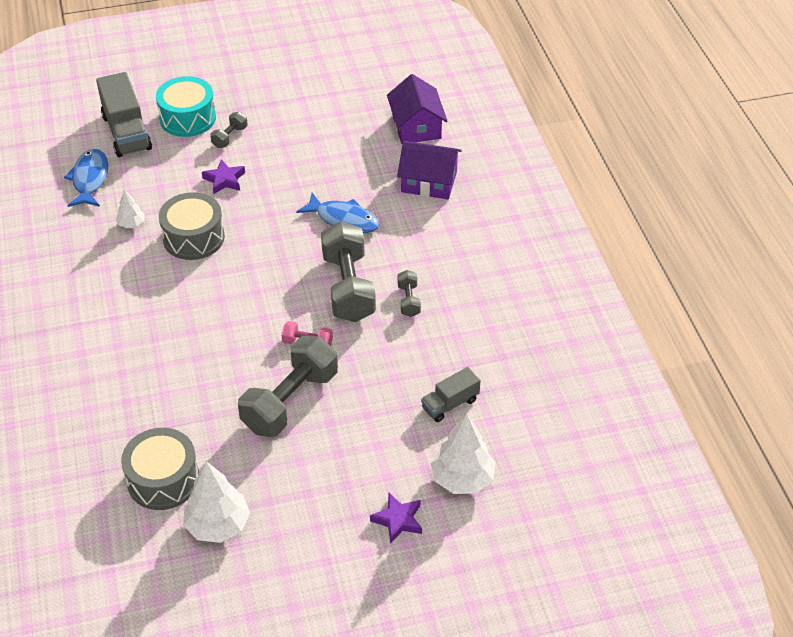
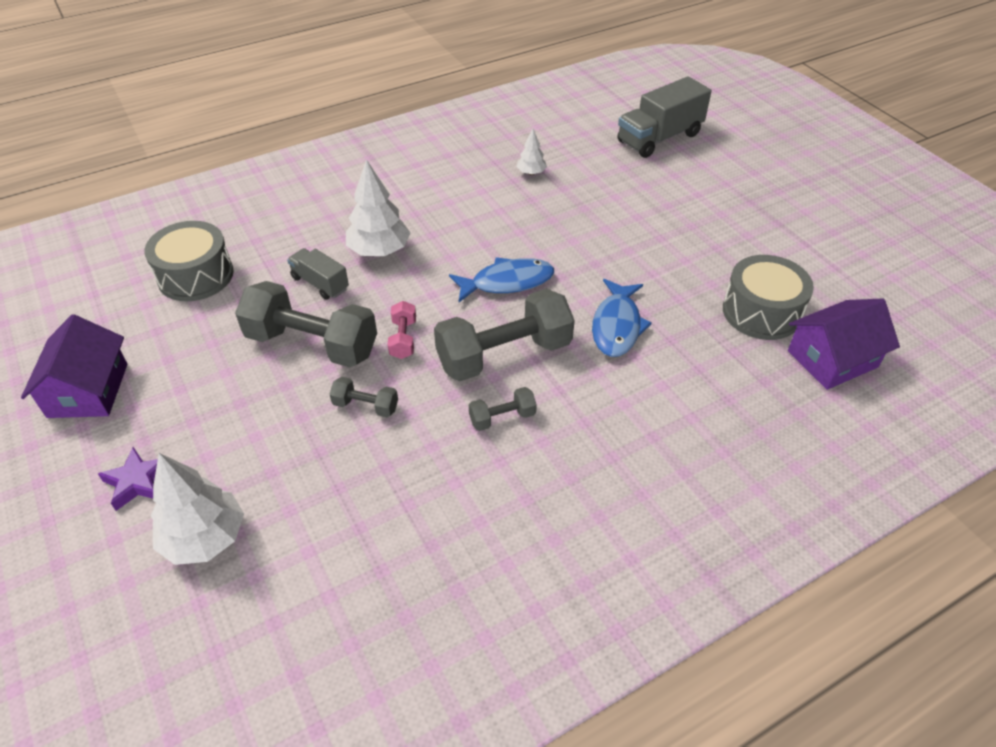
camera: 75 degrees right, 0 degrees up
blue fish [64,149,109,207] -> blue fish moved to [449,257,554,302]
turquoise drum [156,76,216,137] -> none
grey drum [159,192,225,260] -> grey drum moved to [723,255,814,340]
white tree [183,461,250,543] -> white tree moved to [346,159,410,256]
purple star [202,159,245,194] -> none
grey dumbbell [210,112,248,148] -> grey dumbbell moved to [330,377,398,417]
purple house [397,141,462,199] -> purple house moved to [21,314,128,418]
grey truck [421,367,481,422] -> grey truck moved to [287,248,349,300]

